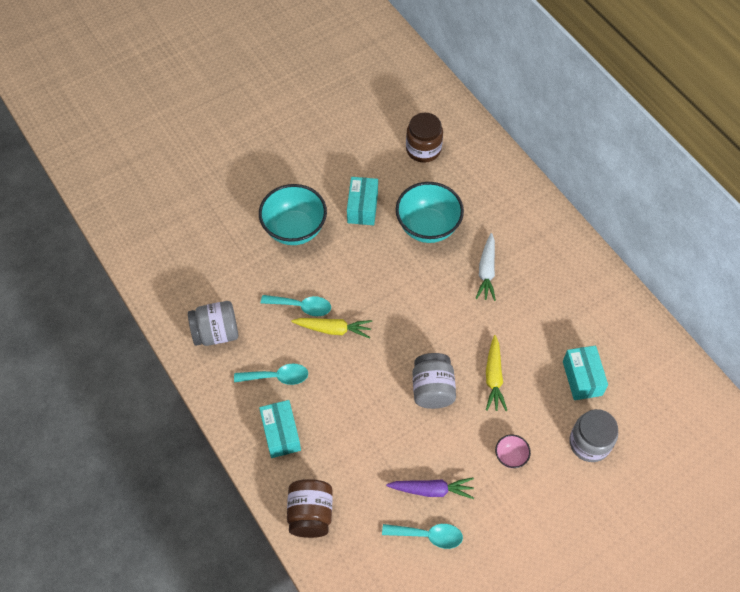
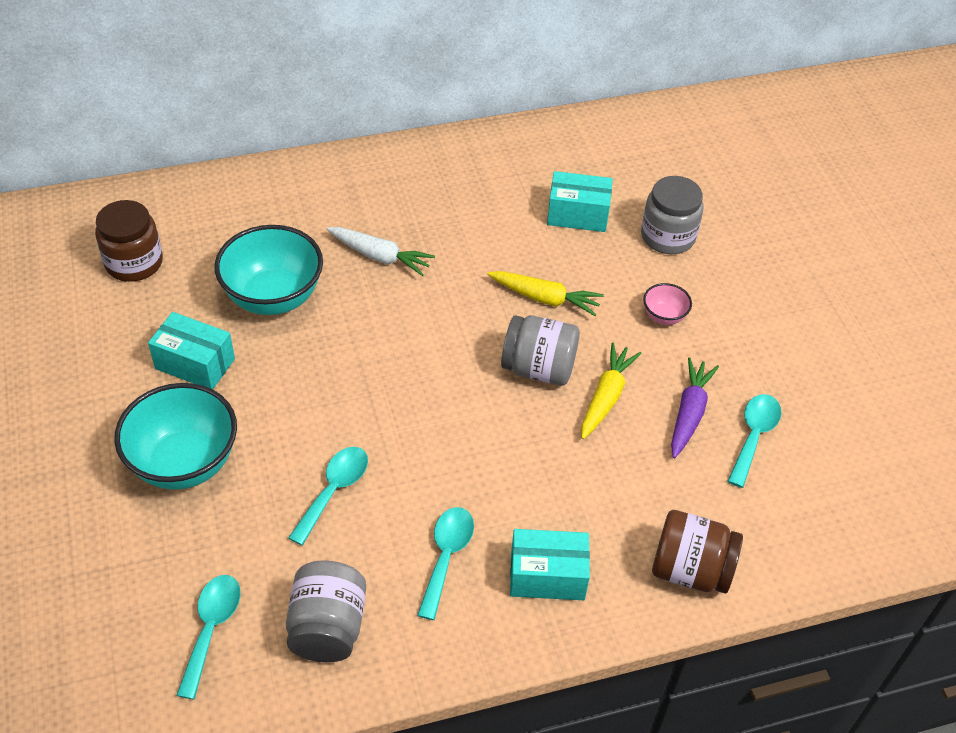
camera: 75 degrees left, 10 degrees down
yellow carrot [291,318,372,339] -> yellow carrot moved to [581,342,641,439]
none -> turquoise spoon [176,575,241,700]

